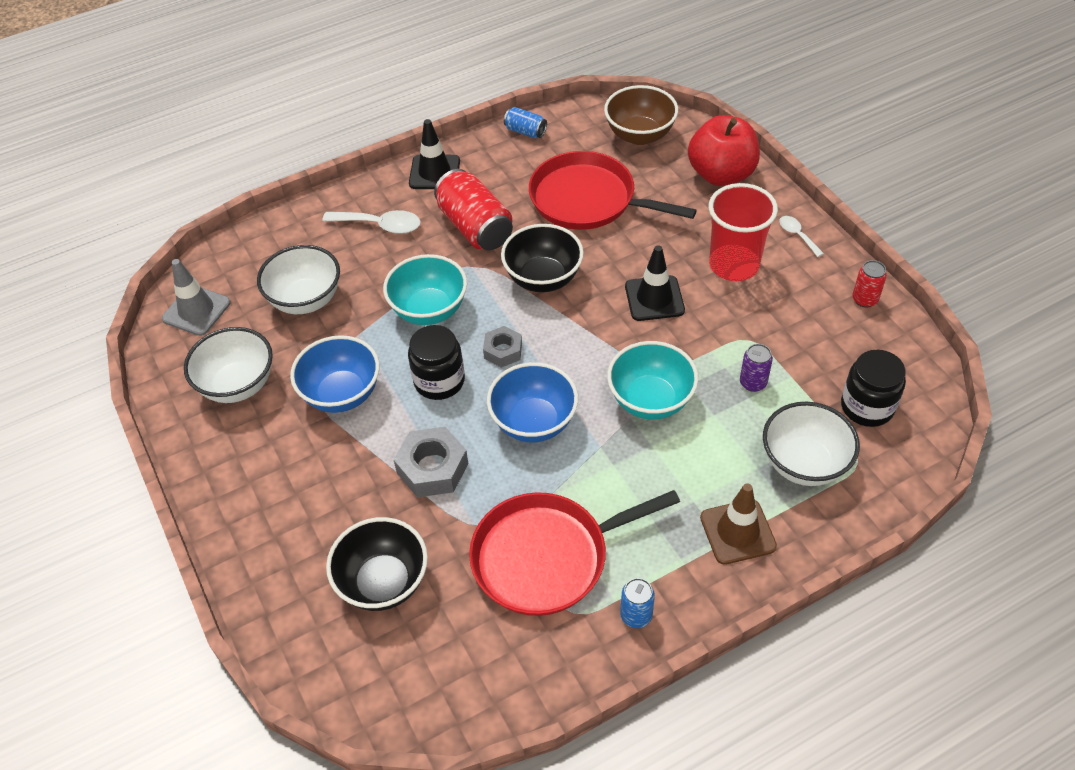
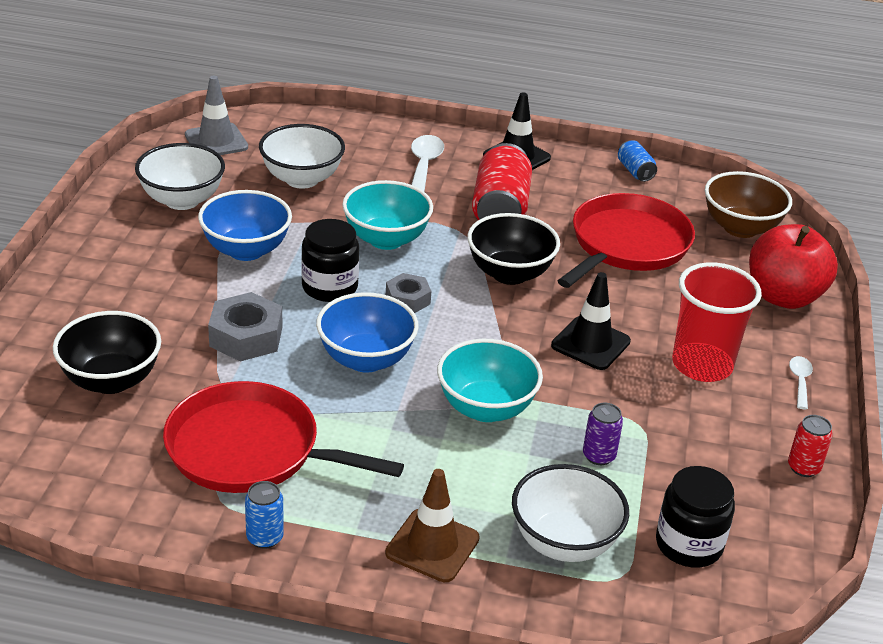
camera: 35 degrees right, 15 degrees down
white spoon [322,210,420,234] -> white spoon turned 135 degrees counterclockwise [411,135,444,191]
red pan [529,151,697,230] -> red pan turned 60 degrees clockwise [558,193,695,288]

